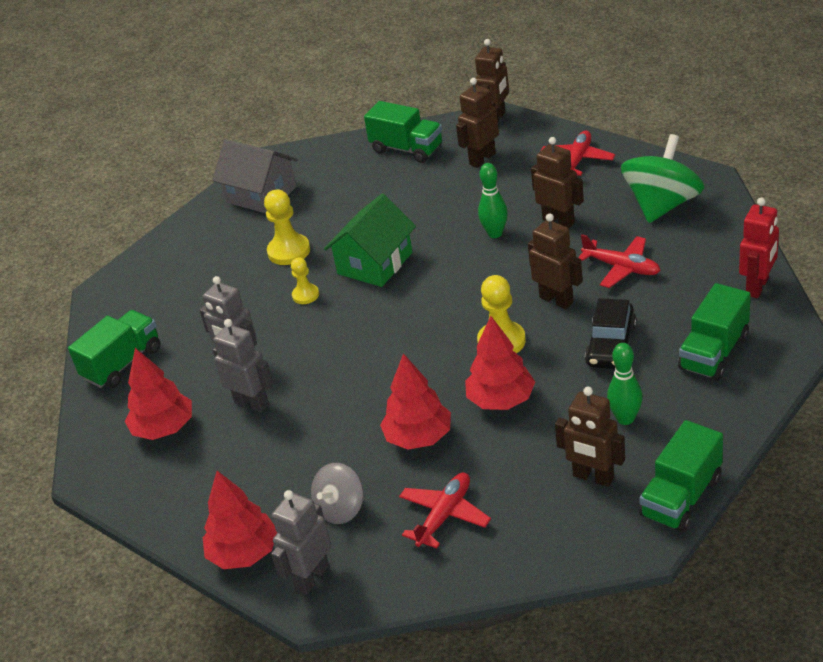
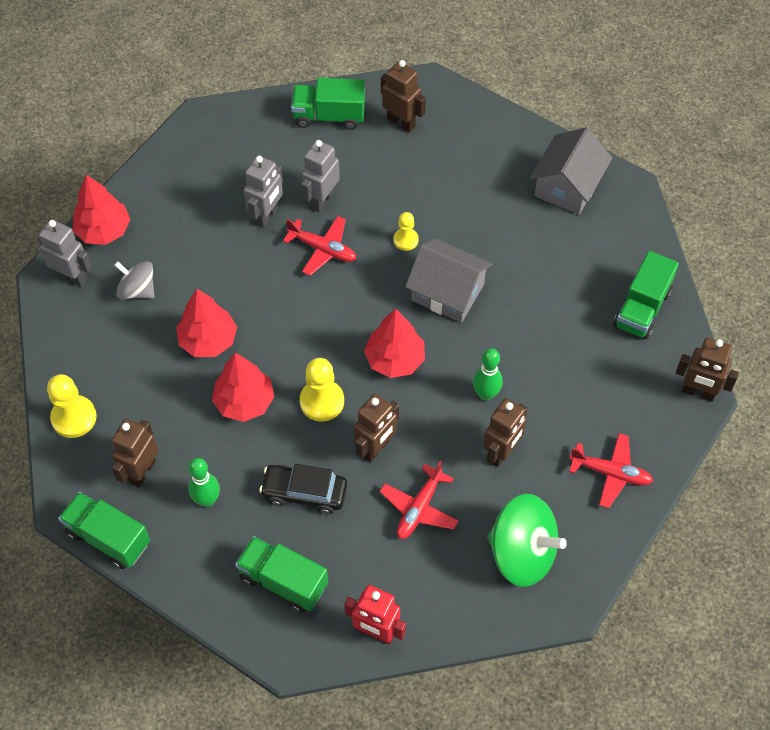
camera: 80 degrees right, 20 degrees up
green truck [68,310,161,388] -> green truck turned 150 degrees clockwise [291,78,365,130]
red tree [125,348,192,440] -> red tree moved to [364,309,425,378]
yellow pawn [264,189,310,265] -> yellow pawn moved to [47,374,97,438]
green house [324,193,416,287] -> grey house [405,239,492,323]
red plane [399,472,491,549] -> red plane moved to [283,216,356,276]
brown robot [456,78,499,168] -> brown robot moved to [381,60,426,132]

